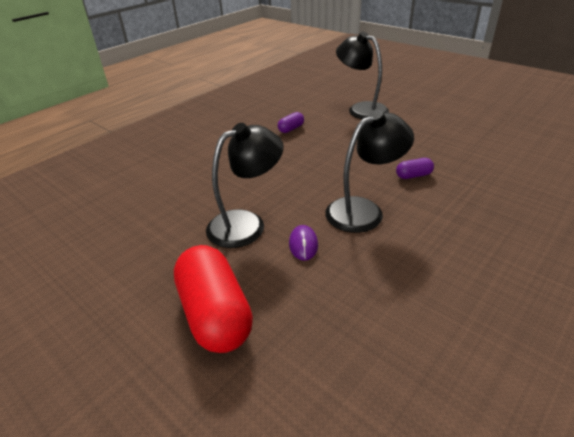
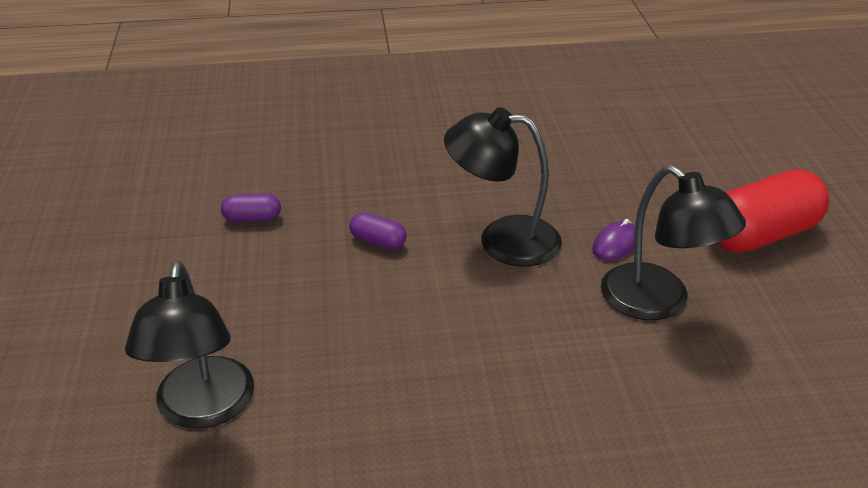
camera: 140 degrees left, 0 degrees up
red capsule [174,245,253,353] -> red capsule turned 45 degrees clockwise [716,169,830,253]
black lamp [206,123,284,248] -> black lamp turned 135 degrees counterclockwise [601,165,746,320]
purple capsule [278,112,304,133] -> purple capsule moved to [221,194,281,222]

